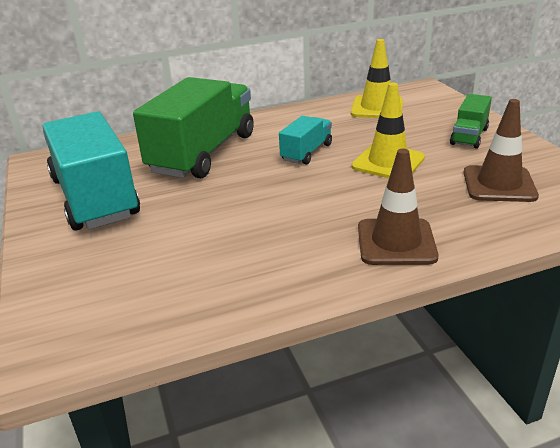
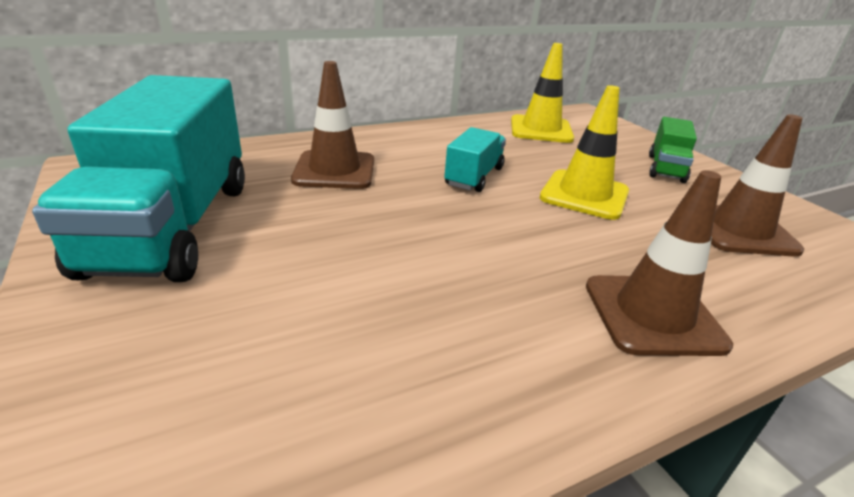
camera: 10 degrees left, 0 degrees up
turquoise truck [43,111,140,231] -> turquoise truck turned 150 degrees counterclockwise [32,75,245,282]
green truck [133,77,254,178] -> brown traffic cone [291,61,374,189]

